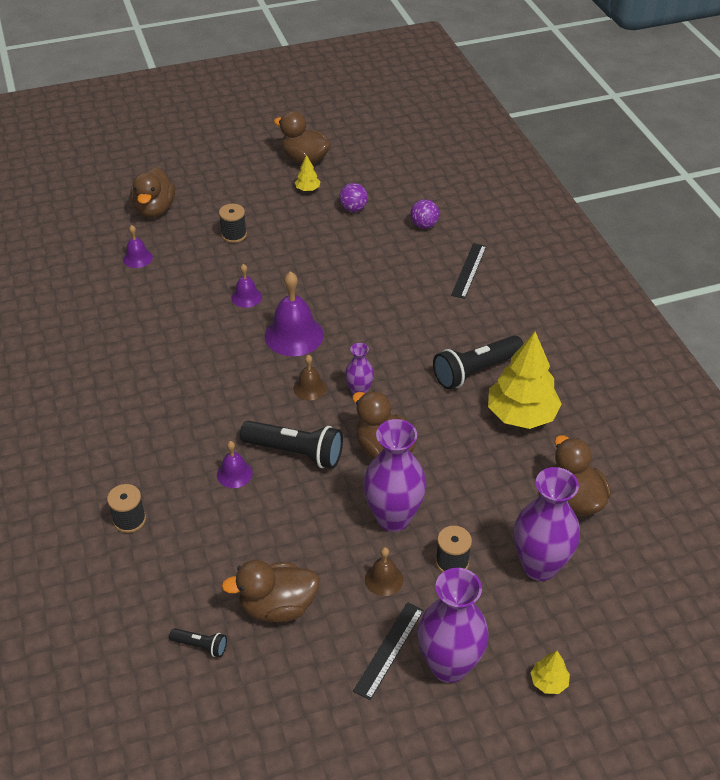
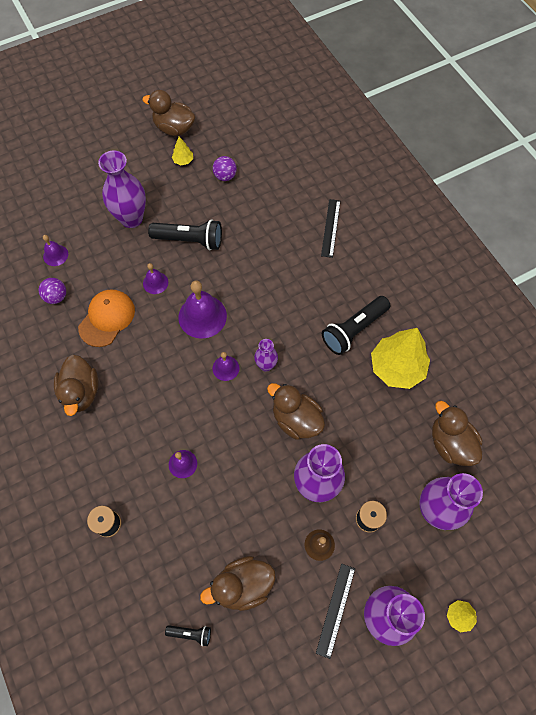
camera: 10 degrees left, 20 degrees up
brown duck [130,167,175,218] -> brown duck moved to [54,355,99,416]
black spool [219,204,247,243] -> purple vase [98,150,146,228]
black flashlight [240,421,343,469] -> black flashlight moved to [148,219,222,250]
brown bell [293,355,327,400] -> purple bell [212,352,239,381]
purple ball [410,199,439,229] -> purple ball moved to [39,278,66,304]
none -> orange cap [78,289,135,347]

